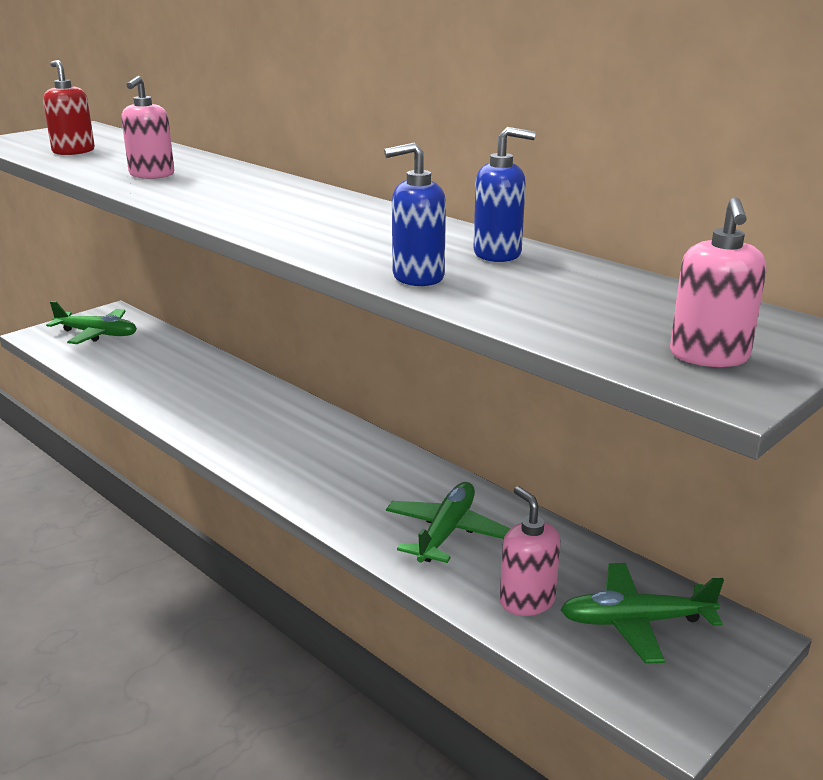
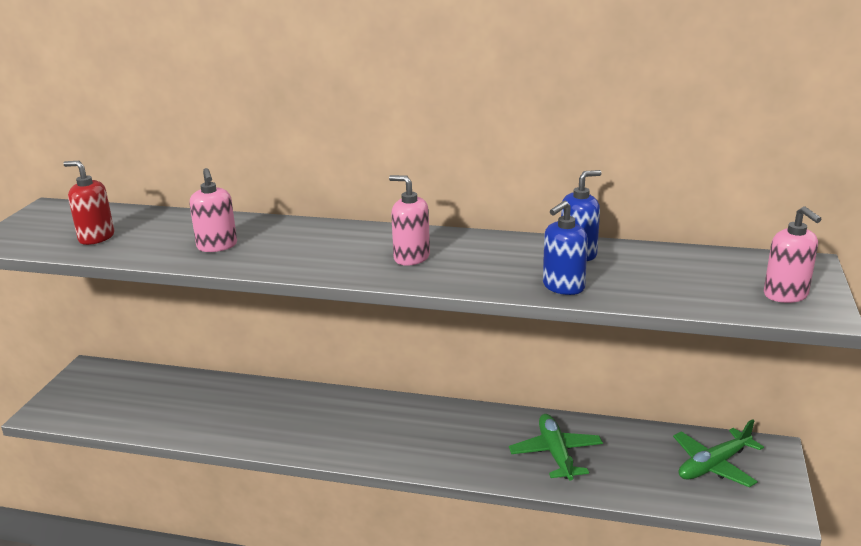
camera: 30 degrees left, 0 degrees up
green plane [46,301,137,344] -> none
pink soap dispenser [500,487,561,616] -> pink soap dispenser moved to [389,175,430,266]

